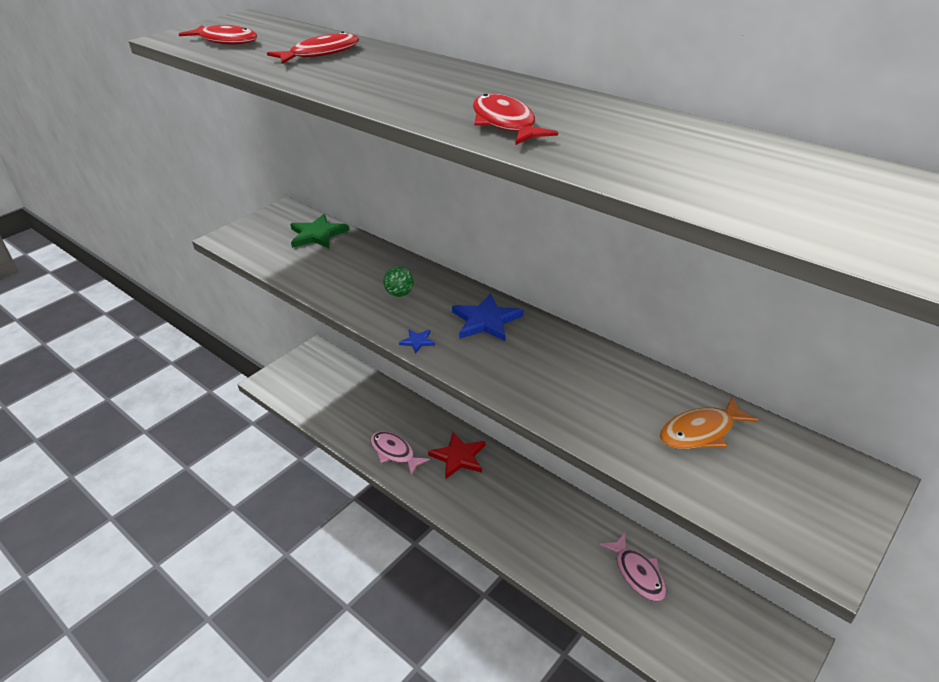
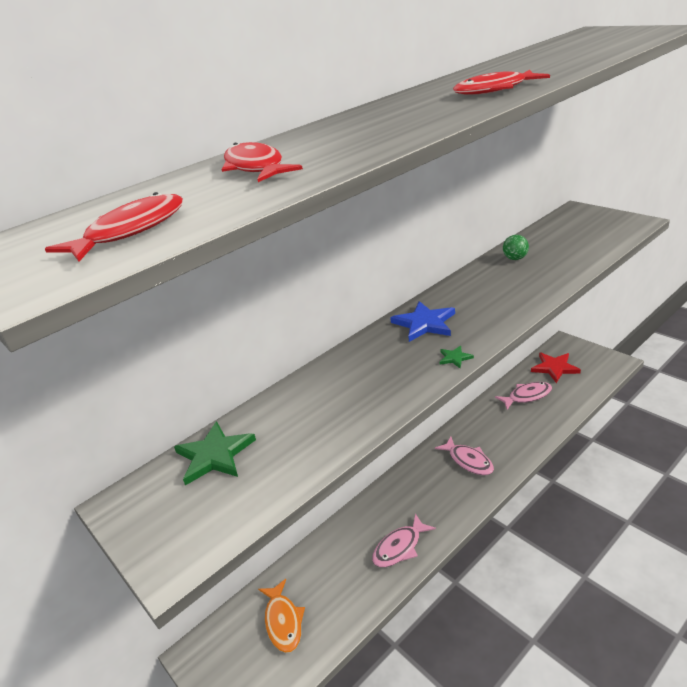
camera: 80 degrees left, 5 degrees down
green ball [383,266,414,297] -> green ball moved to [503,235,529,260]
blue star [399,329,435,354] -> green star [440,346,474,369]
red star [428,432,485,479] -> red star moved to [531,353,581,383]
orange fish [660,397,759,449] -> orange fish moved to [258,579,305,653]
none -> pink fish [435,437,494,475]

